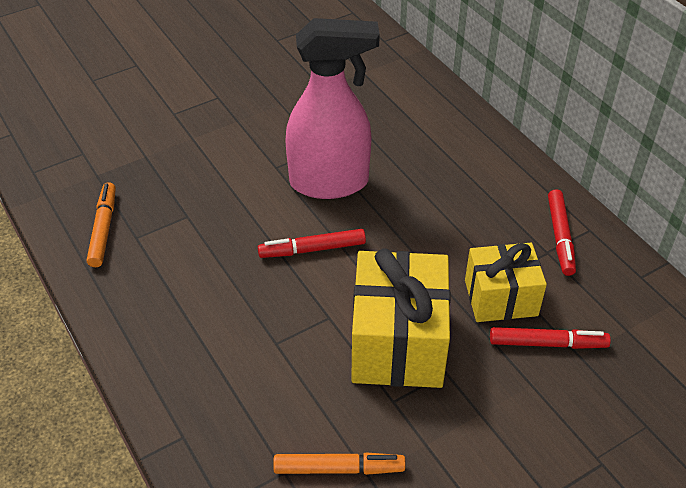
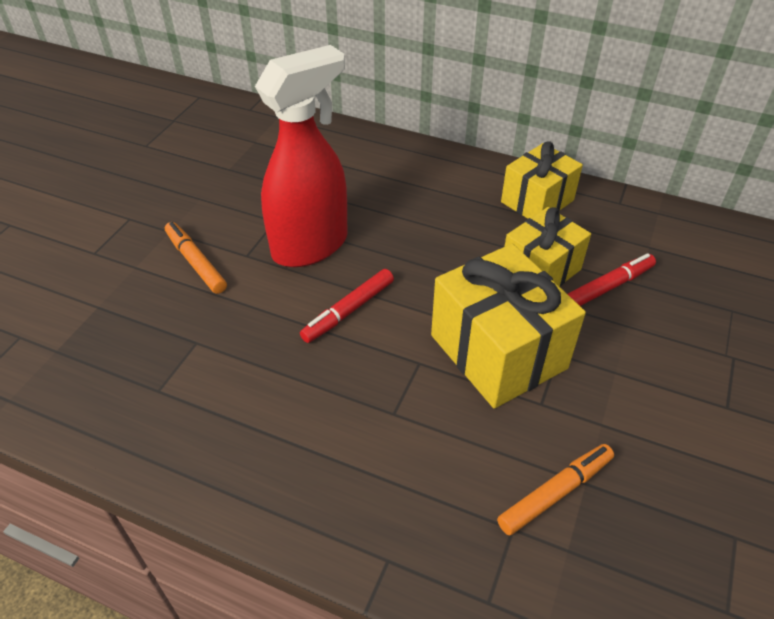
camera: 35 degrees left, 0 degrees up
orange marker [87,182,116,267] -> orange marker moved to [165,222,227,294]
pink spray bottle [285,18,380,199] -> red spray bottle [255,45,348,267]
red marker [548,189,576,276] -> yellow gift [501,141,583,219]

